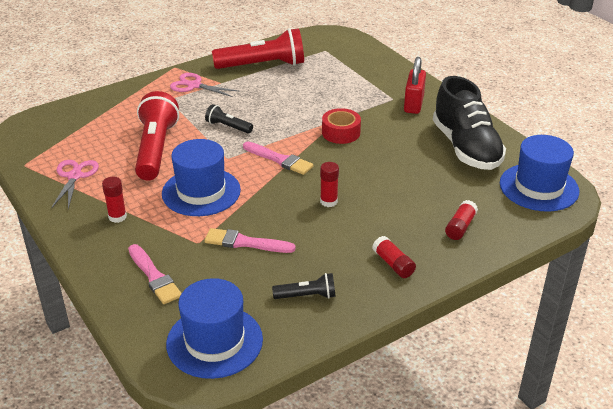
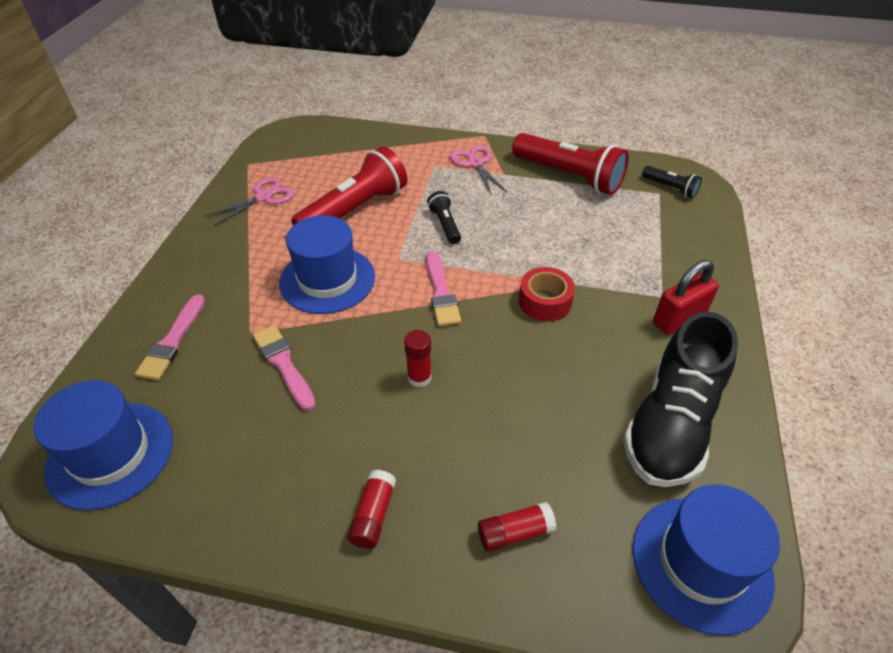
camera: 45 degrees right, 10 degrees up
red glue stick [102,177,127,223] -> none
black flashlight [272,273,336,299] -> black flashlight moved to [642,166,702,198]

